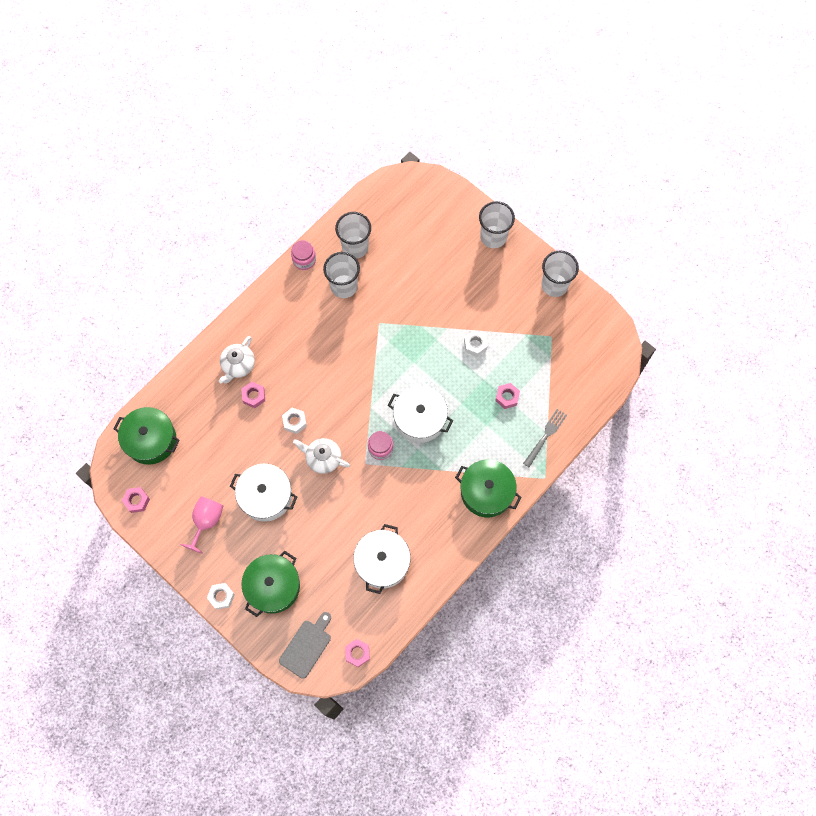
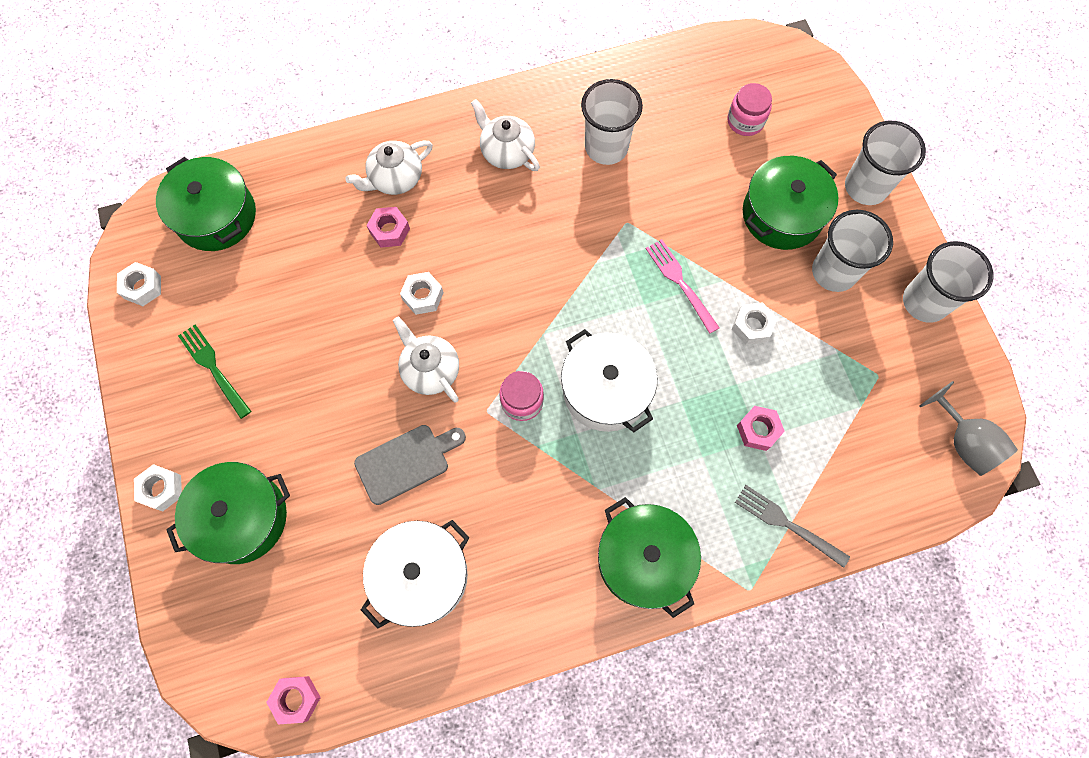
camera: 30 degrees right, 0 degrees up
pink nut [122,487,150,513] -> white nut [117,262,161,306]
pink goblet [180,496,223,554] -> green fork [178,325,251,419]
white pot [230,464,297,522] -> none
grey cutting board [279,612,331,679] -> grey cutting board moved to [354,425,466,505]
pink jar [291,240,316,270] -> pink jar moved to [728,83,772,136]
white cup [335,212,371,259] -> white cup moved to [812,210,893,292]
grey fork [523,409,567,467] -> grey fork turned 120 degrees counterclockwise [735,485,850,568]
none -> white teapot [471,99,540,171]
none -> pink fork [646,239,719,334]
none -> green pot [743,156,838,250]
none -> grey goblet [919,381,1018,476]

